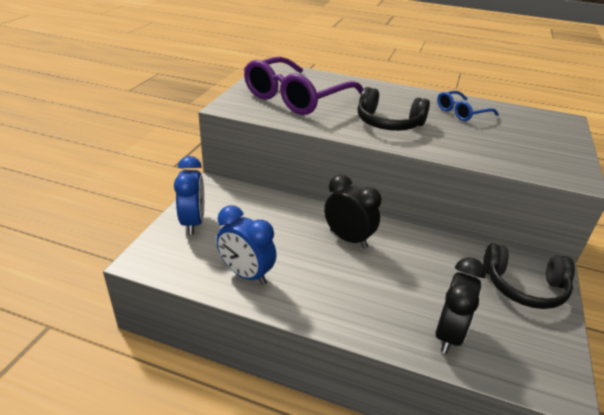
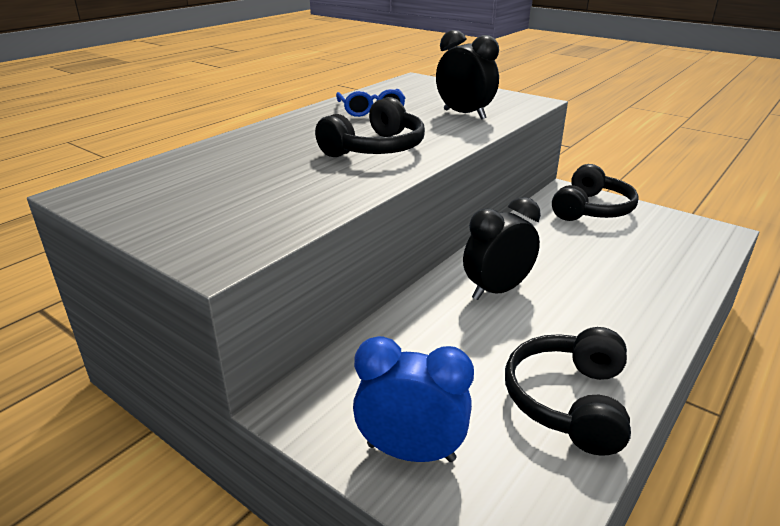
camera: 70 degrees left, 5 degrees down
blue clock [216,205,277,285] -> black headphones [505,327,631,456]
purple glasses [244,57,363,115] -> none
black clock [435,257,486,354] -> black clock moved to [436,30,499,120]

